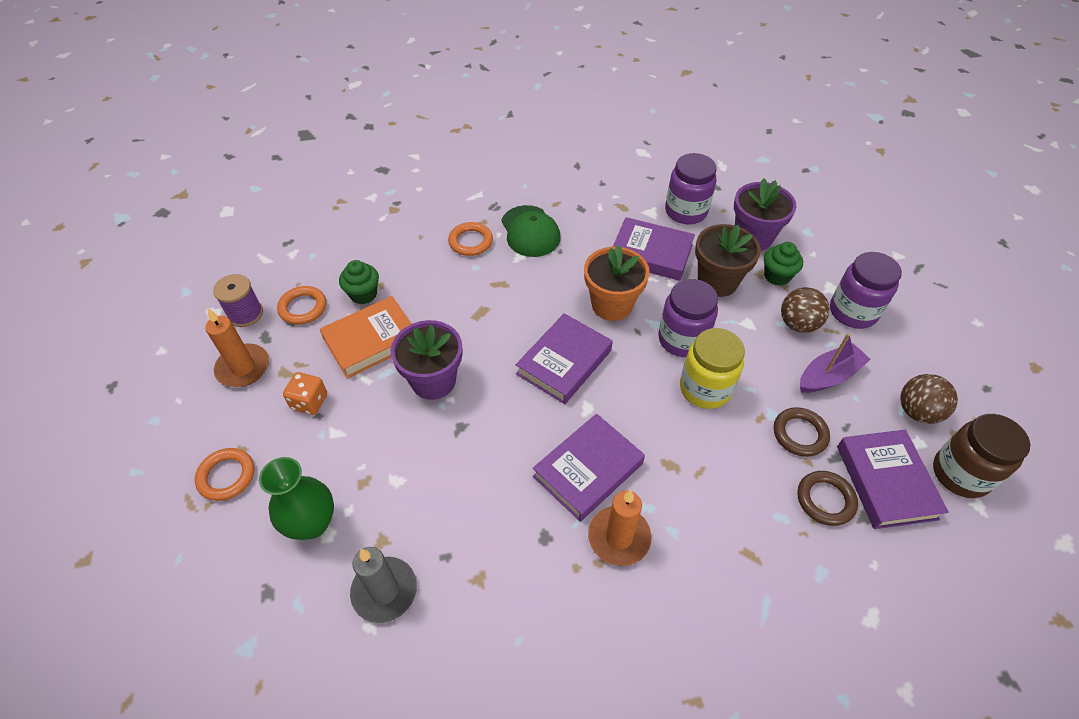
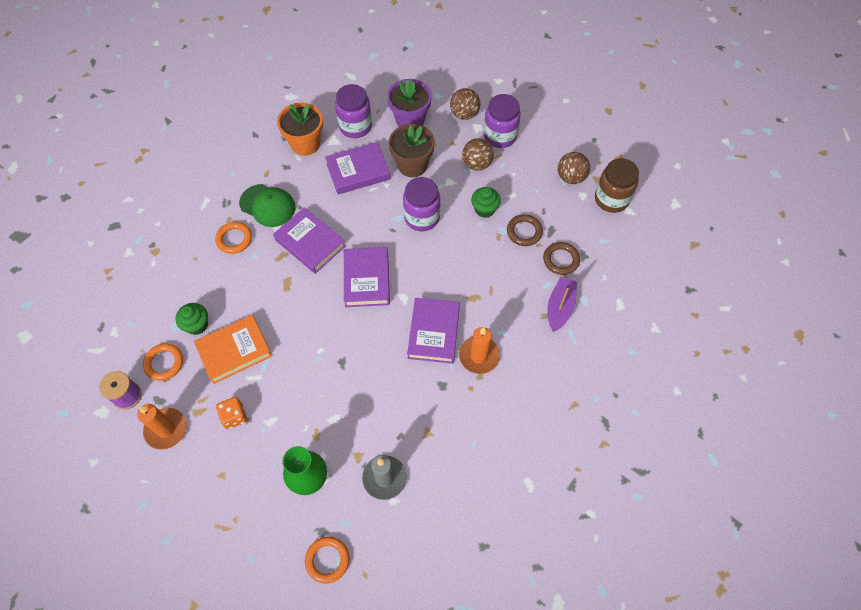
camera: 40 degrees left, 10 degrees up
orange ring [195,448,254,501] -> orange ring moved to [305,537,349,584]
orange book [320,296,412,378] -> orange book turned 45 degrees clockwise [194,315,272,384]
purple flower pot [391,320,462,400] -> none
orange flower pot [584,245,650,321] -> orange flower pot moved to [277,103,323,156]
yellow jar [680,328,745,409] -> none
green cupcake [764,242,803,286] -> green cupcake moved to [471,187,501,218]
purple boat [800,333,871,393] -> purple boat moved to [547,277,577,332]
purple book [837,430,949,529] -> purple book moved to [273,208,346,274]
none -> brown ball [450,88,480,120]

